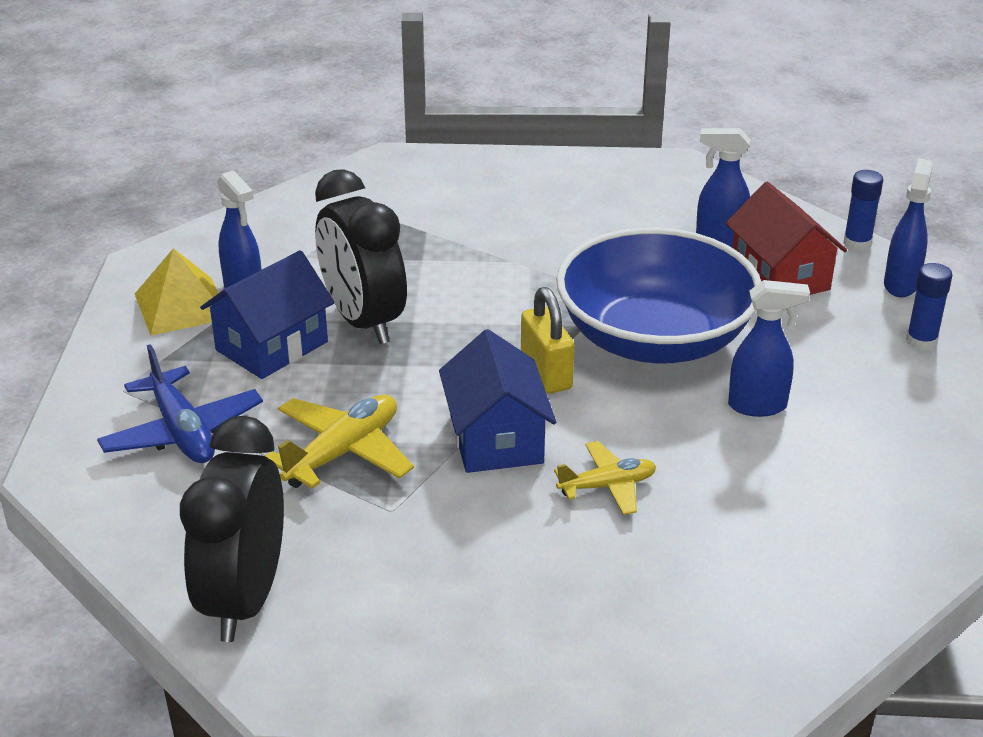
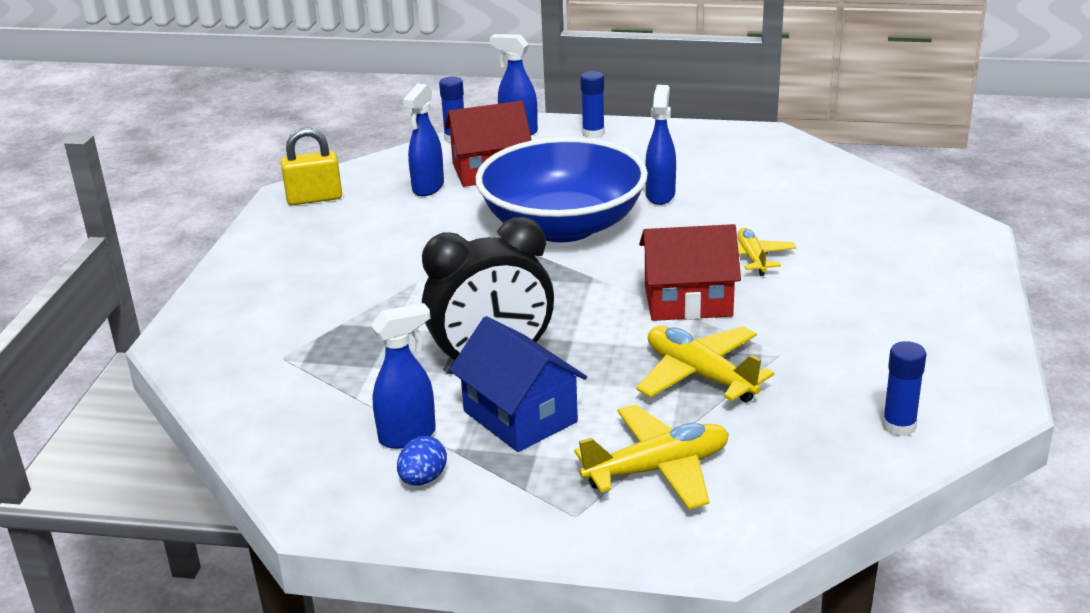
camera: 80 degrees left, 5 degrees down
blue plane [97,344,263,463] -> yellow plane [574,404,729,509]
yellow pyramid [135,248,218,336] -> blue egg [397,436,447,486]
black clock [180,416,284,642] -> blue glue stick [882,341,926,436]
blue house [439,329,556,473] -> red house [639,224,741,321]
yellow padlock [521,287,574,394] -> yellow padlock moved to [281,128,342,205]

